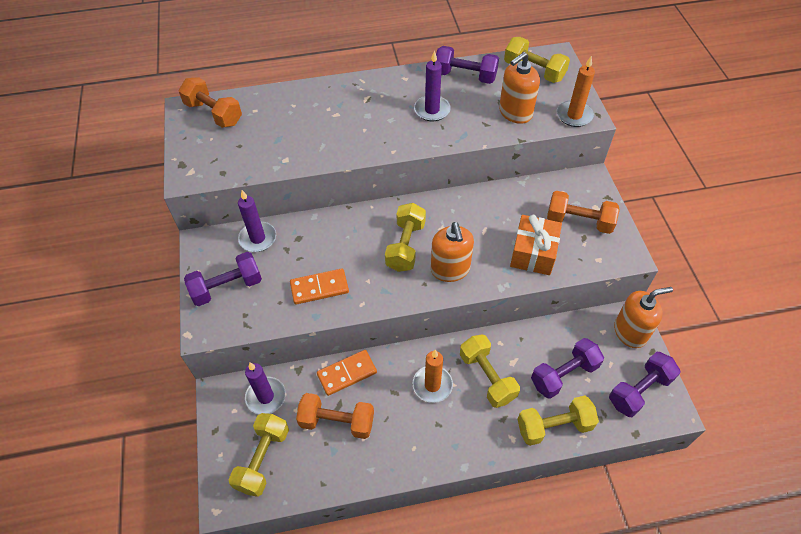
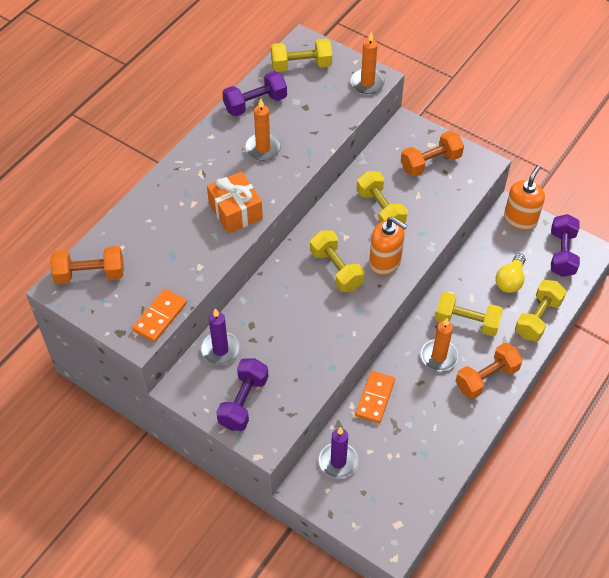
camera: 45 degrees left, 0 degrees up
yellow dumbbell [228,413,289,497] -> yellow dumbbell moved to [357,171,407,223]
orange domino [290,268,349,305] -> orange domino moved to [132,289,187,342]
orange dumbbell [296,393,374,439] -> orange dumbbell moved to [456,343,523,399]
purple candle [414,50,451,121] -> orange candle [245,99,281,161]
orange soap dispenser [499,52,540,124] -> none
orange gift [510,215,562,275] -> orange gift moved to [207,171,263,234]
purple dumbbell [531,338,604,399] -> yellow light bulb [496,253,526,293]

